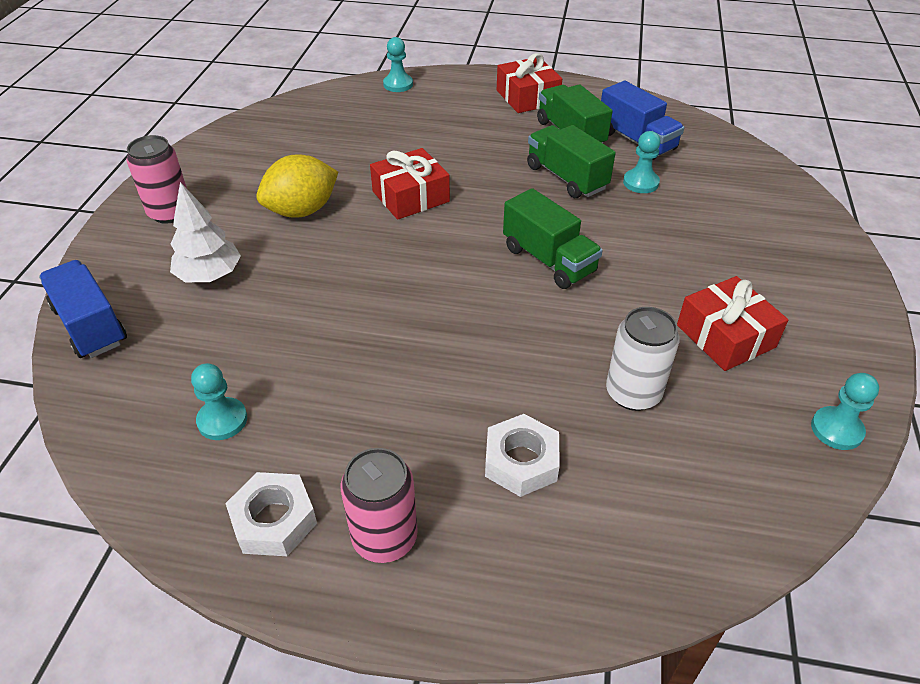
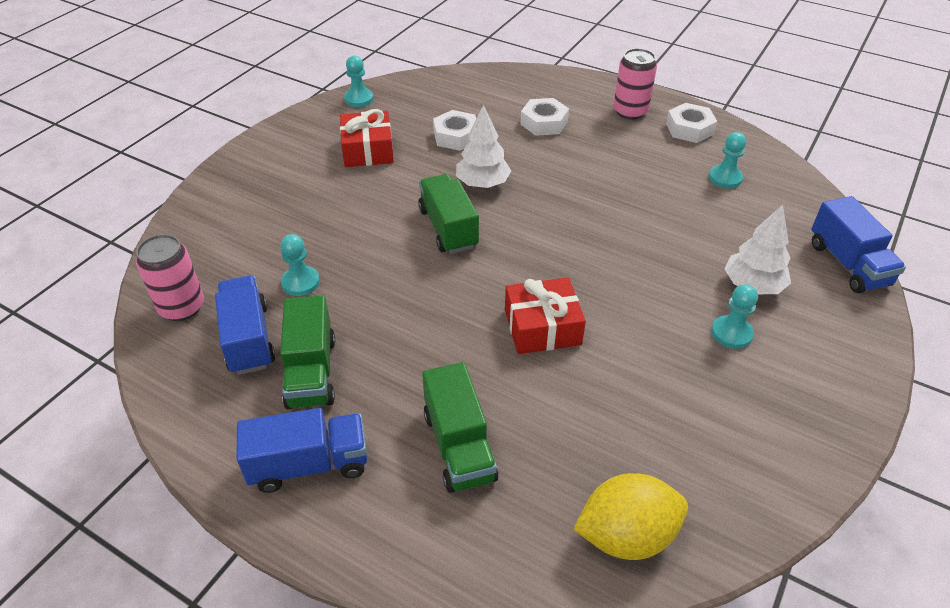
camera: 160 degrees left, 0 degrees up
pink can [126,135,187,224] -> pink can moved to [136,234,204,321]
yellow lemon [256,154,338,218] -> yellow lemon moved to [573,473,688,560]
turquoise pawn [383,37,413,92] -> turquoise pawn moved to [711,284,758,349]
red gift [497,53,562,113] -> blue truck [236,408,367,493]
green truck [527,125,616,198] -> green truck moved to [422,362,498,493]
white can [606,307,680,411] -> white nut [433,110,476,151]
none -> white tree [456,105,511,188]

